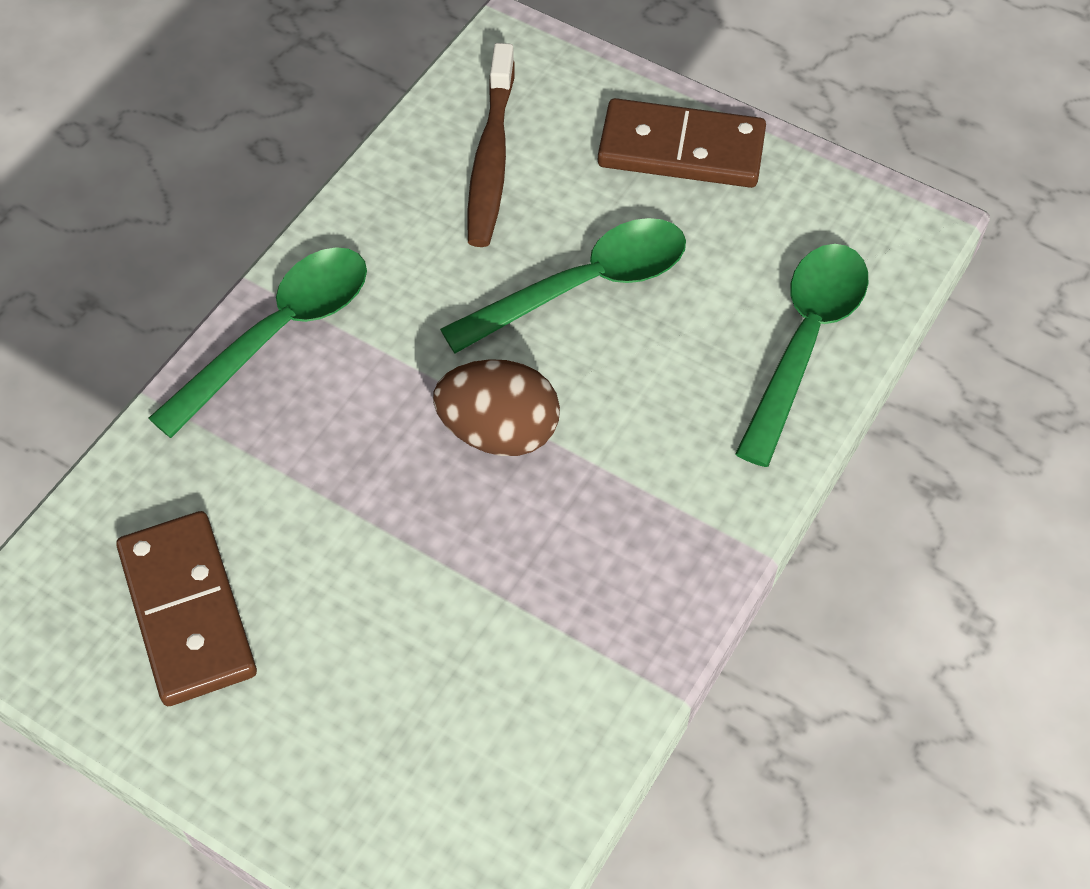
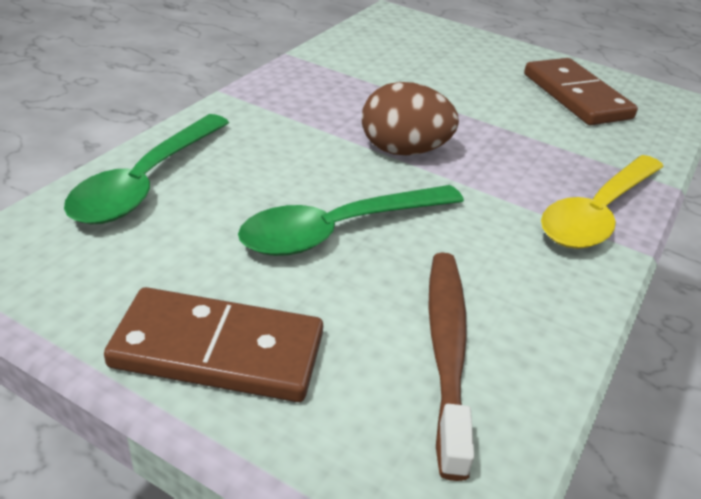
camera: 175 degrees right, 20 degrees down
green spoon [148,247,367,438] -> yellow spoon [541,155,664,249]

